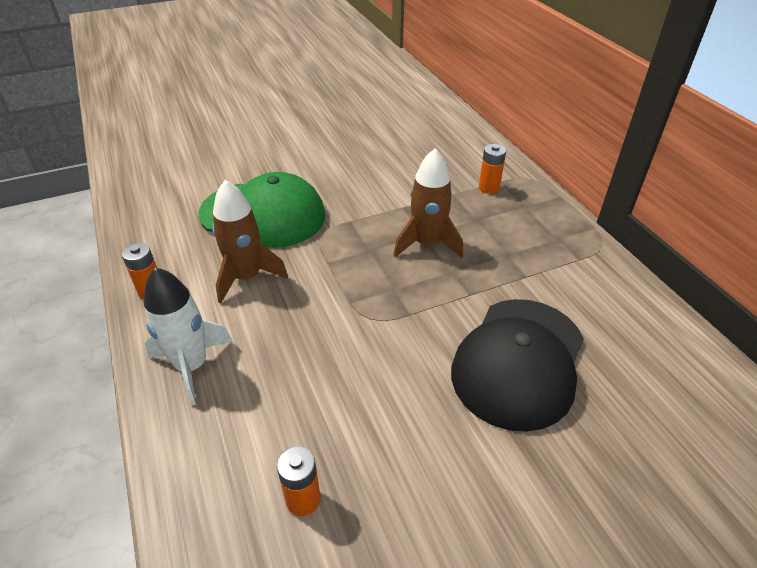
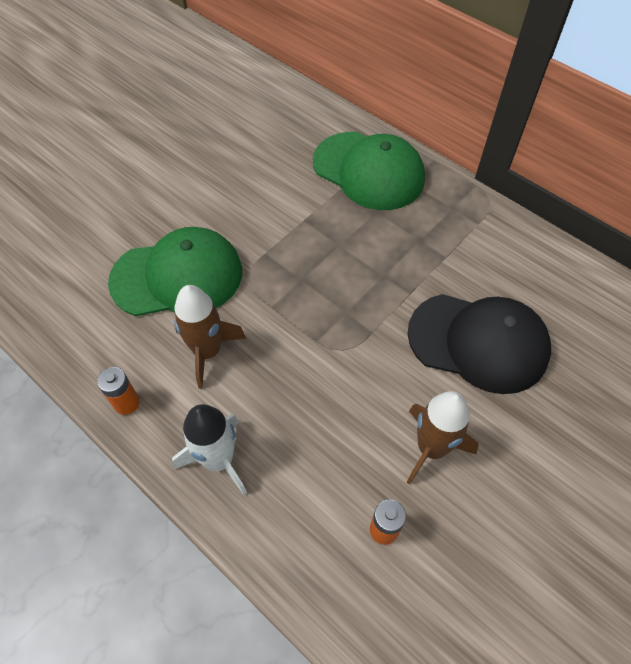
camera: 25 degrees left, 15 degrees up
brown rocket [393,148,463,258] -> brown rocket moved to [406,391,478,485]
black cap [451,299,584,432] -> black cap turned 75 degrees counterclockwise [408,294,551,394]
orange battery [479,144,506,194] -> green cap [313,132,425,210]

